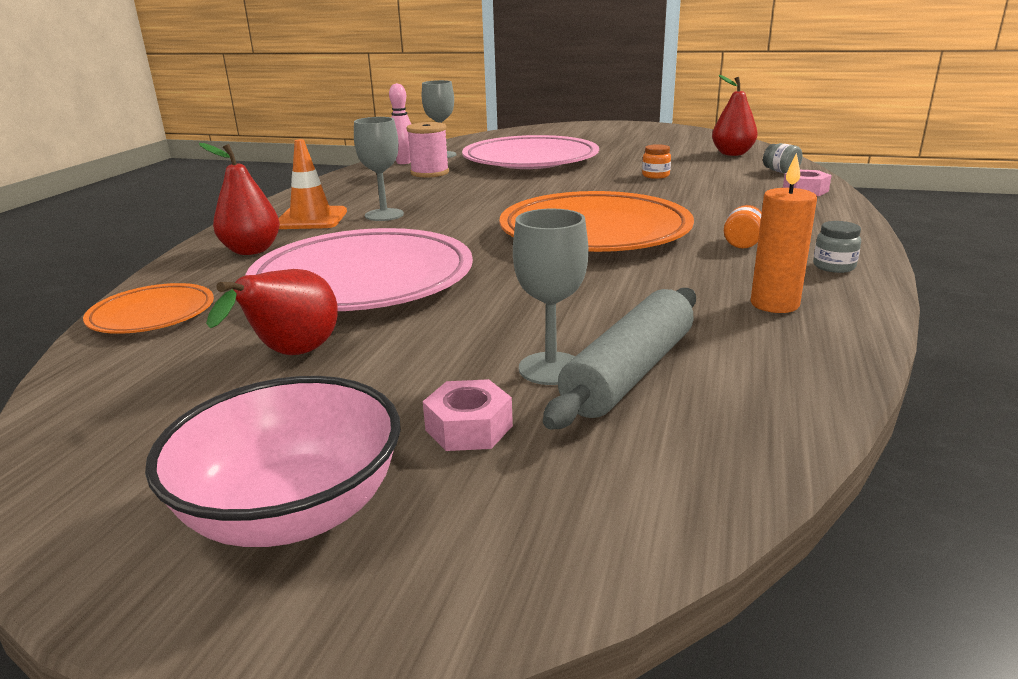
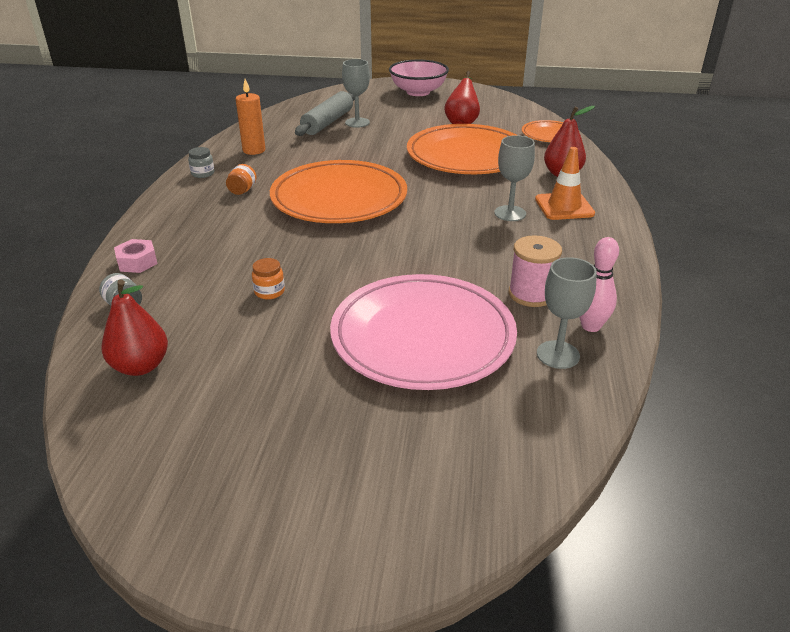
camera: 170 degrees right, 10 degrees up
pink plate [246,228,473,311] -> orange plate [407,124,516,174]
pink nut [423,379,513,451] -> none

